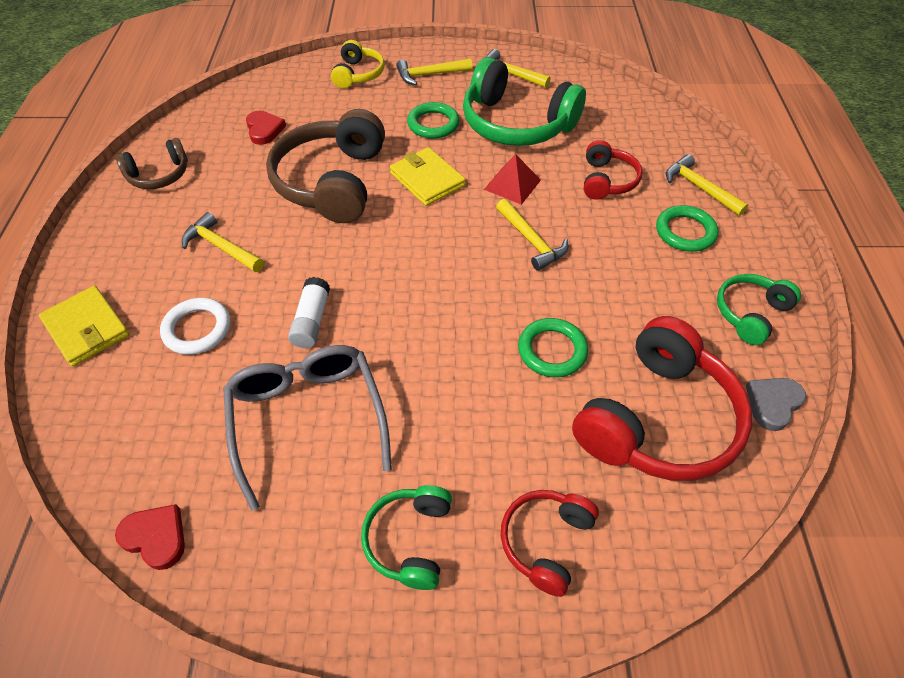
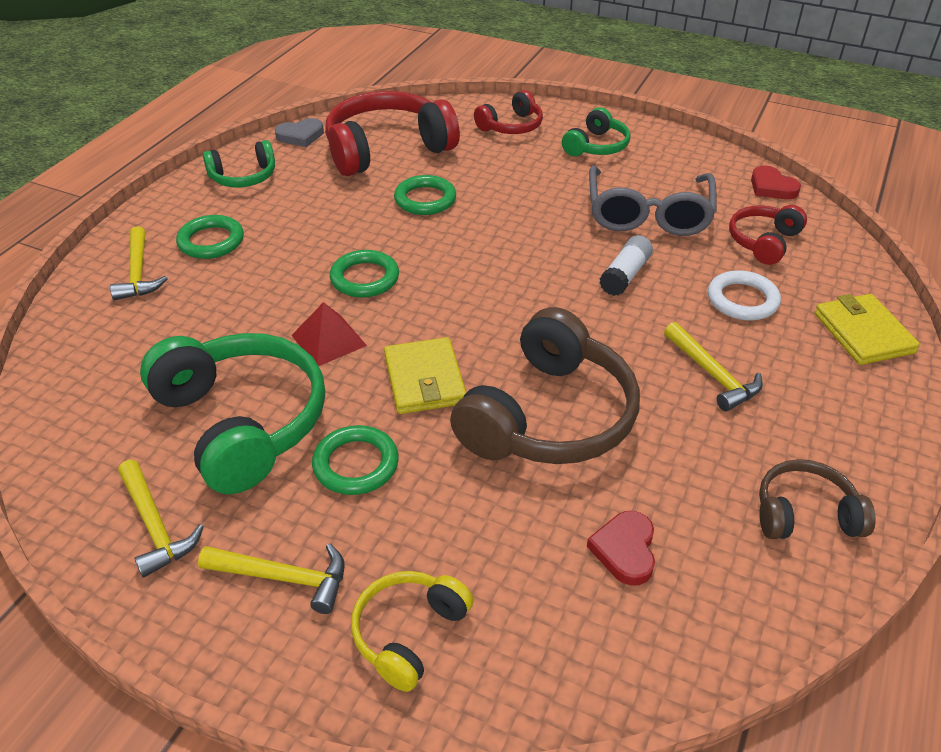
camera: 155 degrees left, 10 degrees down
yellow hammer [496,199,568,271] -> green ring [330,250,399,298]
red headphones [584,140,643,200] -> red headphones moved to [729,205,807,265]

